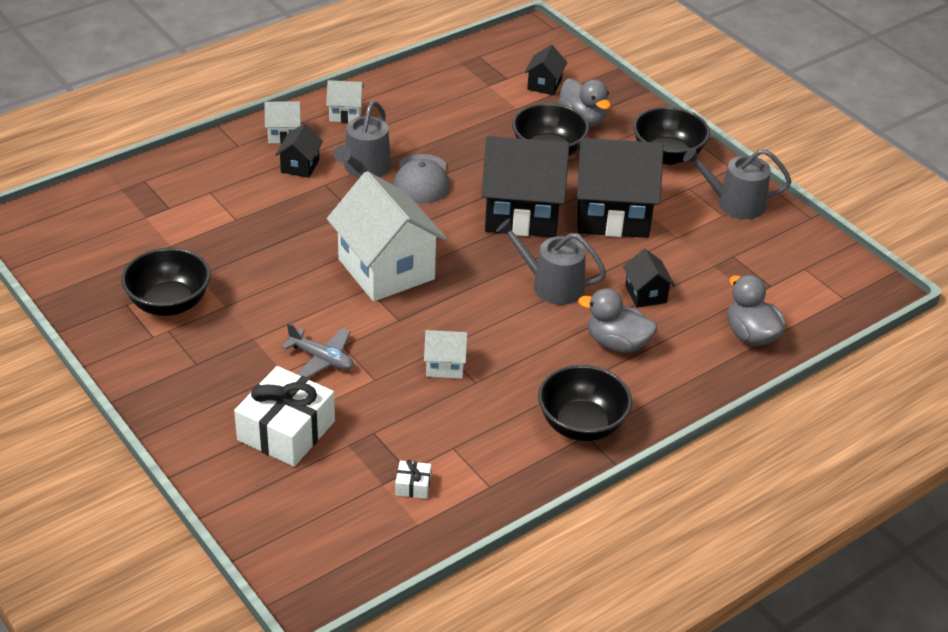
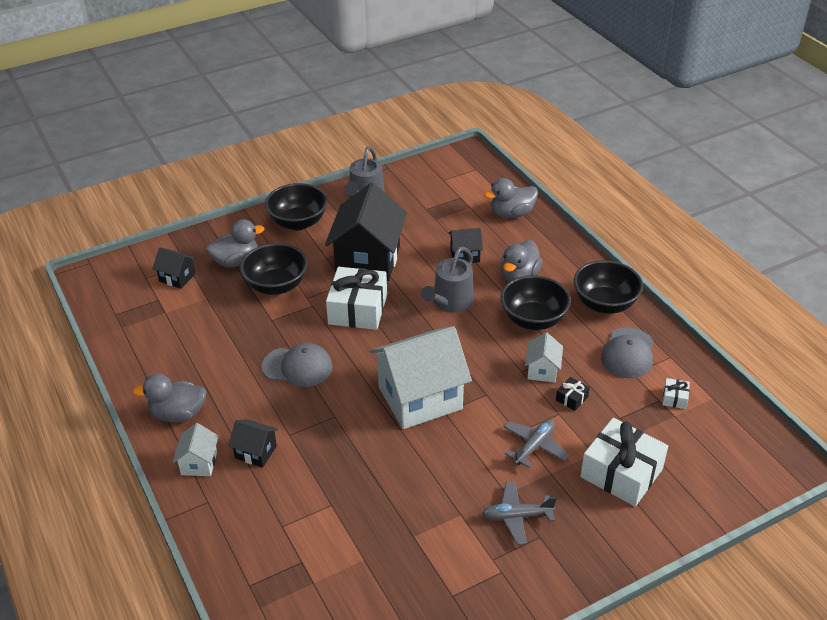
camera: 80 degrees left, 0 degrees up
black bowl [121,247,210,316] -> black bowl moved to [501,275,571,330]
white house [326,80,364,123] -> grey duck [132,373,207,422]
grey watering can [334,101,391,178] -> none
black house [481,136,570,237] -> white gift [326,267,387,330]
none -> grey plane [482,481,557,545]
none -> black gift [556,377,590,411]
none -> grey cap [601,327,653,378]

